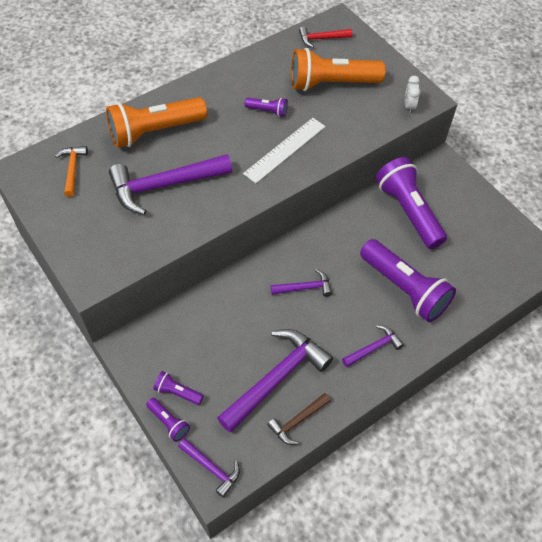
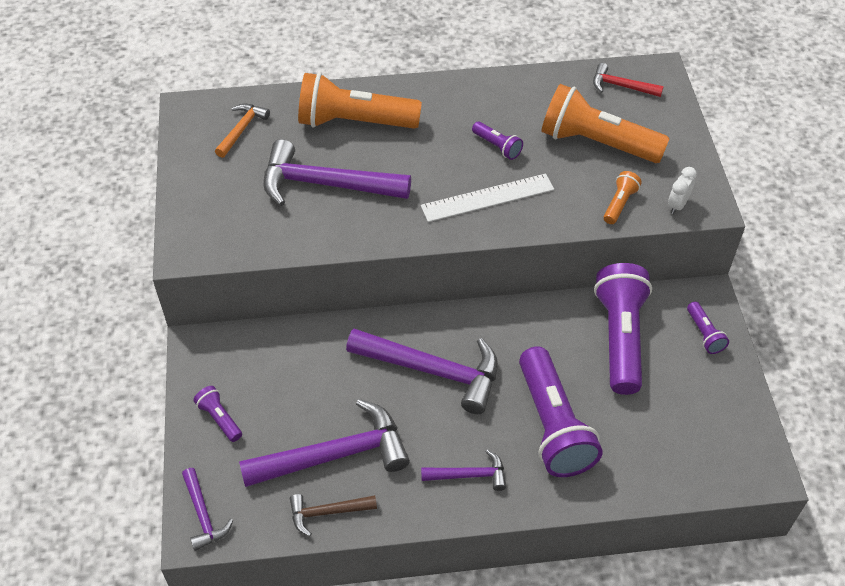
camera: 30 degrees right, 5 degrees down
purple flashlight [146,398,190,442] -> purple flashlight moved to [687,302,729,354]
purple hammer [271,269,332,297] -> purple hammer [346,329,498,414], size x1.96
none -> orange flashlight [604,171,642,224]

